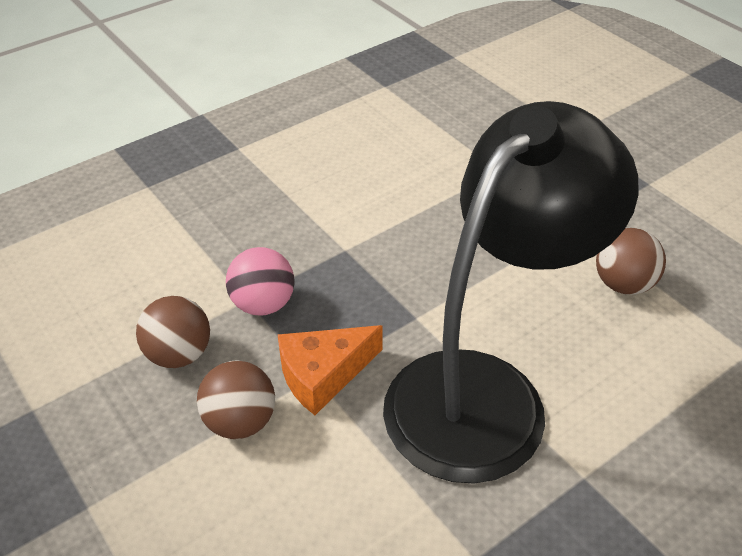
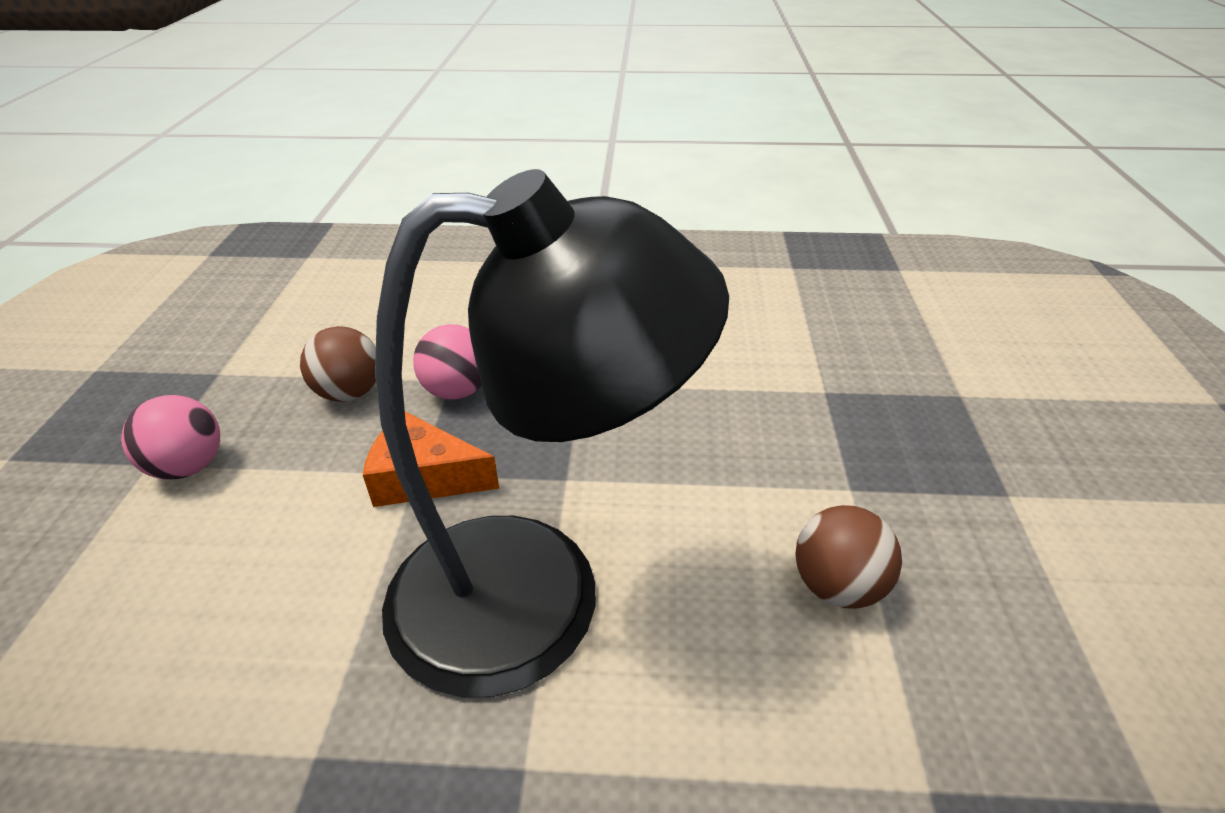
camera: 40 degrees right, 5 degrees down
brown ball [197,361,275,439] -> none
none -> pink ball [121,395,220,480]

